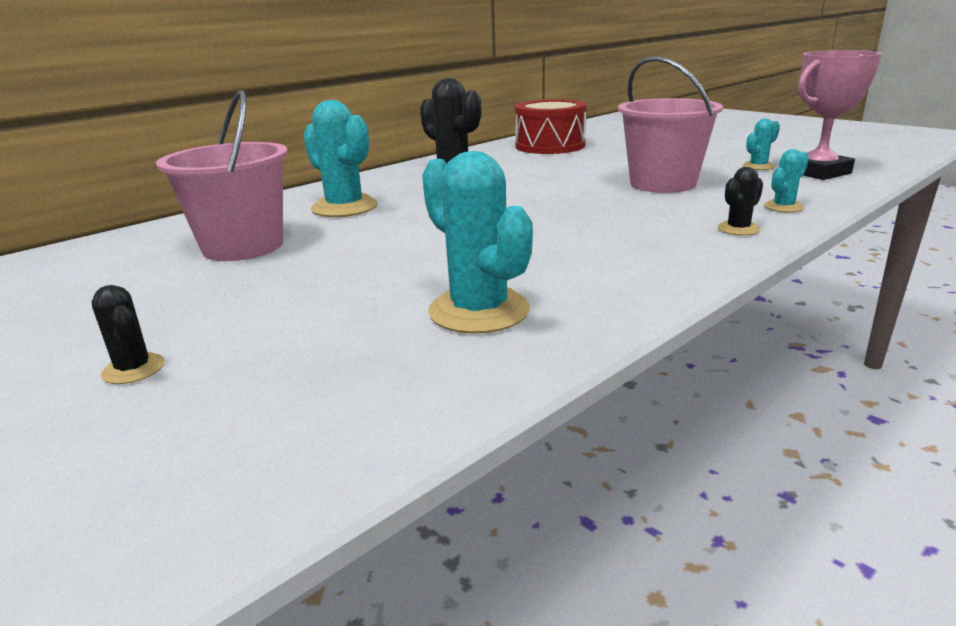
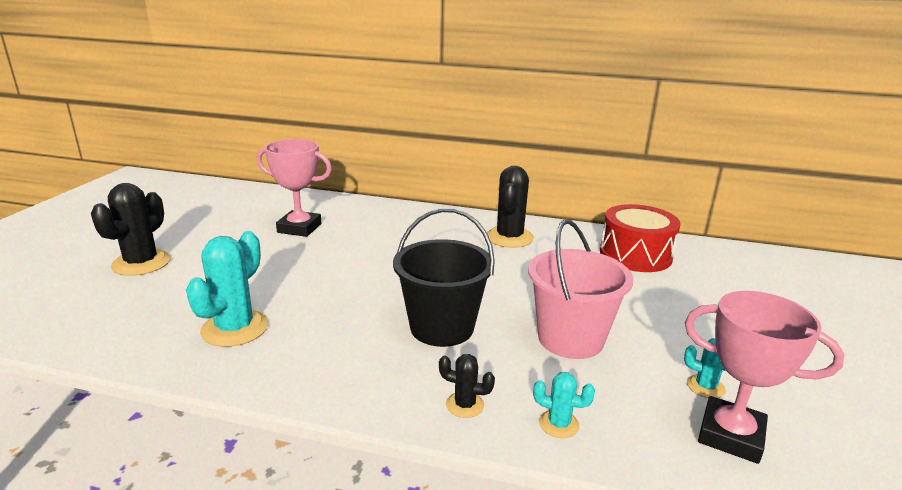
camera: 55 degrees right, 0 degrees up
black cactus [92,285,165,384] -> black cactus [91,183,171,276], size x1.98
pink bucket [156,90,288,261] -> pink trophy [256,139,332,237]
turquoise cactus [304,100,378,217] -> none
none -> black bucket [393,208,495,347]

